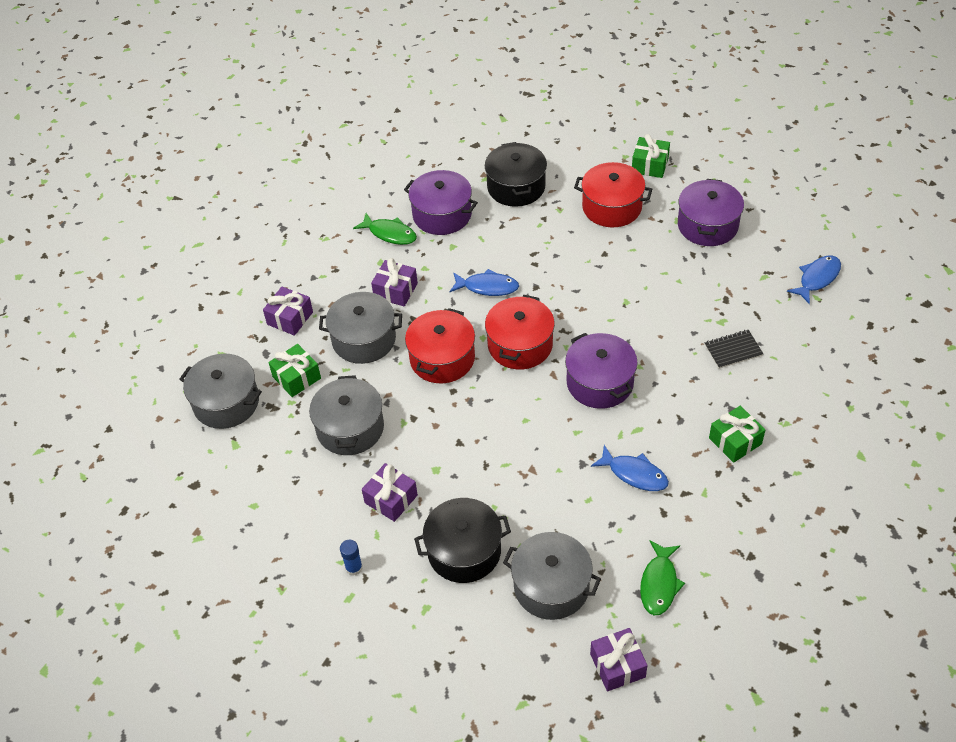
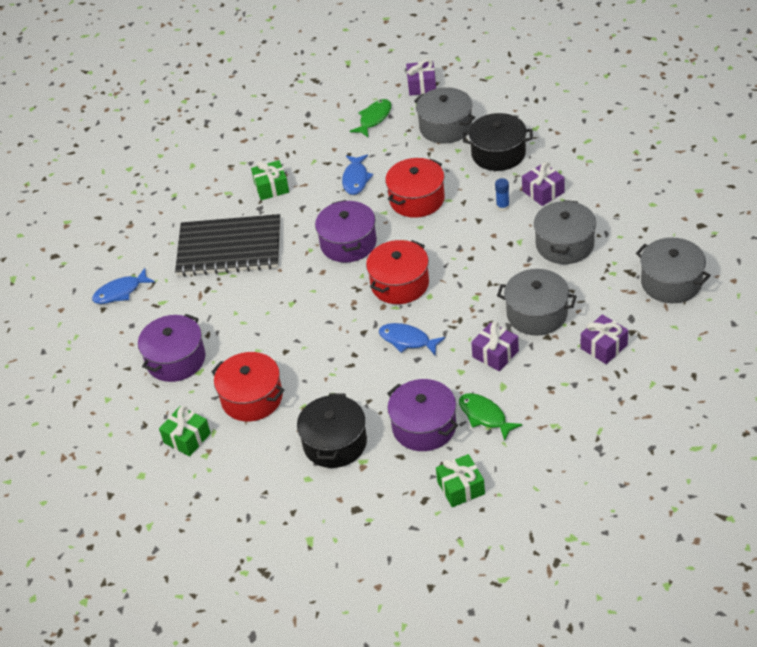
camera: 160 degrees left, 5 degrees down
green gift [268,344,321,397] -> green gift moved to [436,454,485,507]
blue glue stick [340,540,363,576] -> blue glue stick moved to [495,178,510,211]
red pot [405,308,475,383] -> red pot moved to [385,158,445,218]
blue fish [591,445,669,491] -> blue fish turned 135 degrees counterclockwise [342,155,374,195]
black notebook [705,330,763,369] -> black notebook [175,214,280,277], size x2.46

